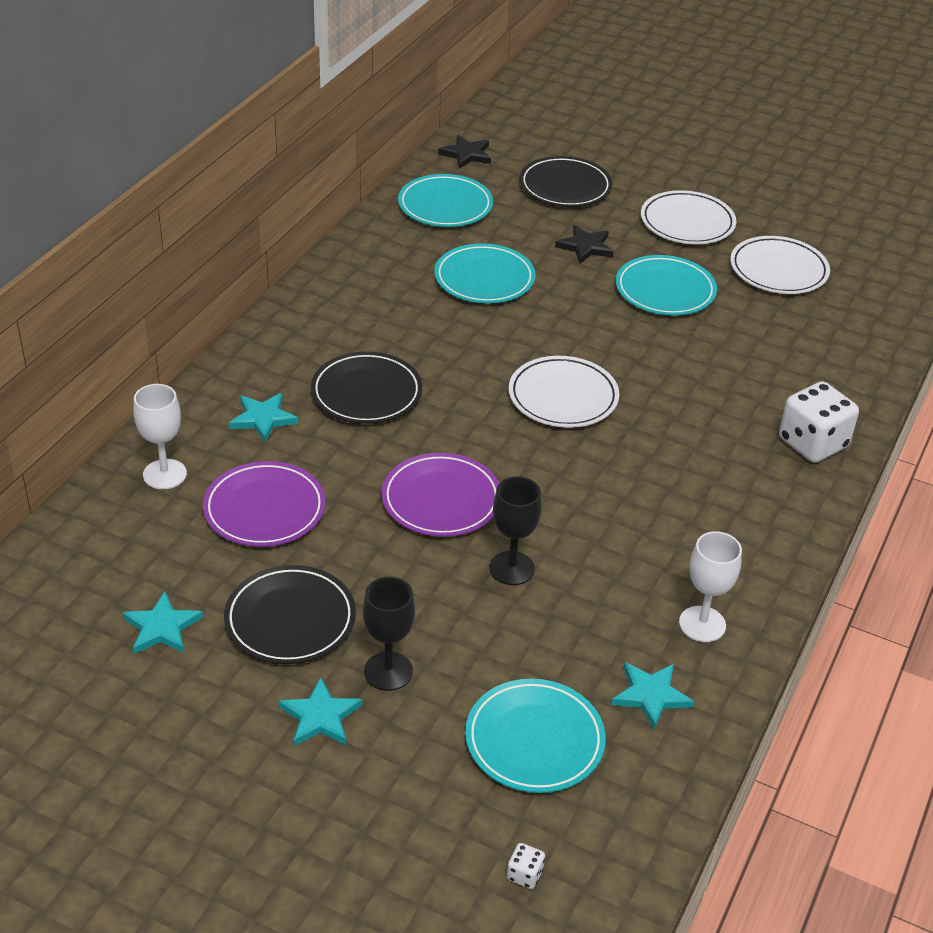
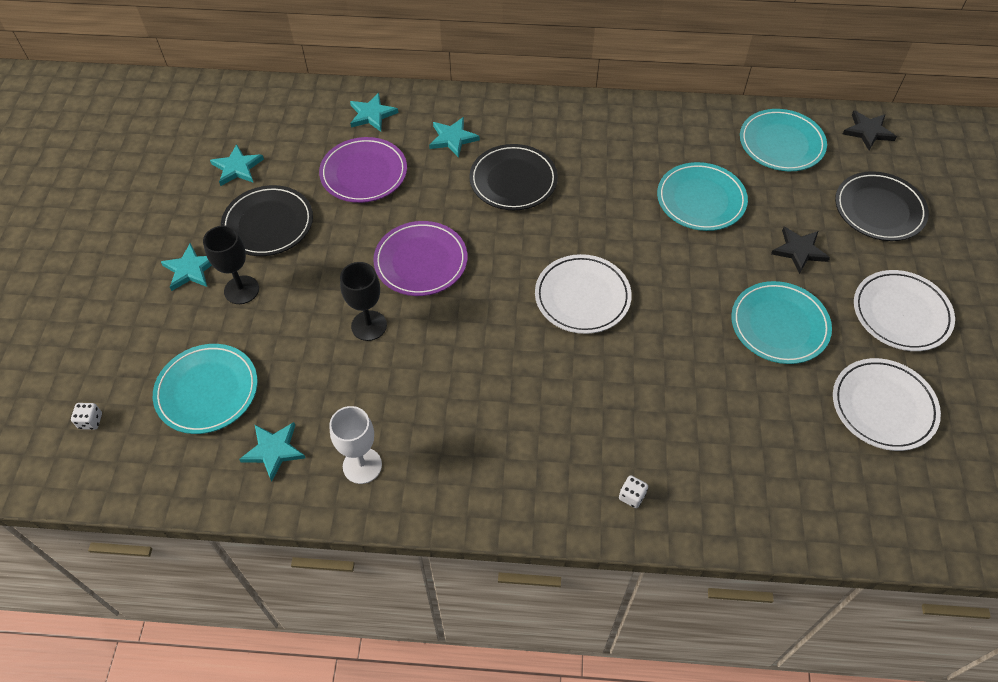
camera: 70 degrees right, 15 degrees up
white goblet [133,384,187,489] -> turquoise star [350,93,398,132]
white dice [779,381,859,463] -> white dice [619,475,648,508], size x0.41

